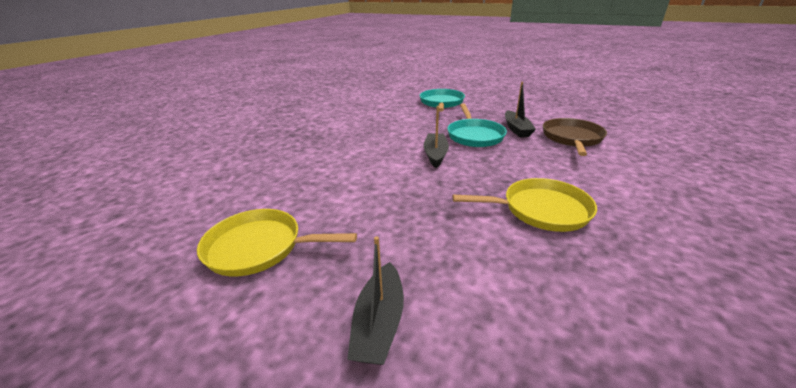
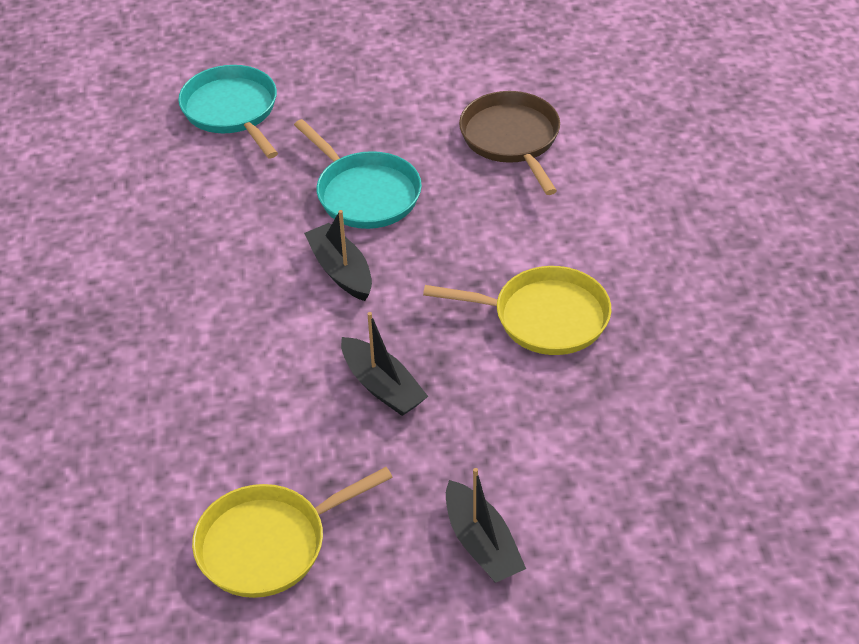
camera: 35 degrees left, 15 degrees up
yellow pan [453,178,597,232] -> yellow pan turned 45 degrees clockwise [423,266,611,355]
black boat [505,82,536,137] -> black boat moved to [341,312,428,416]

